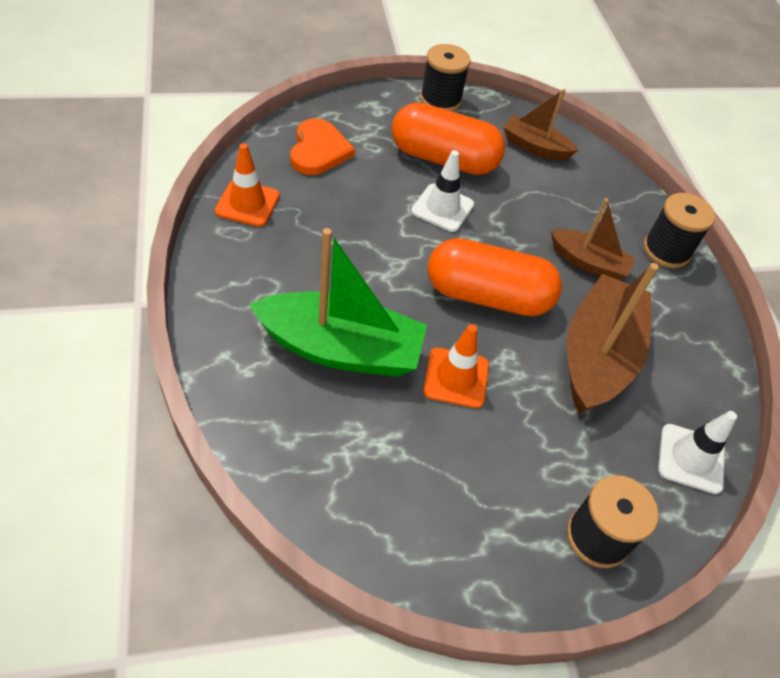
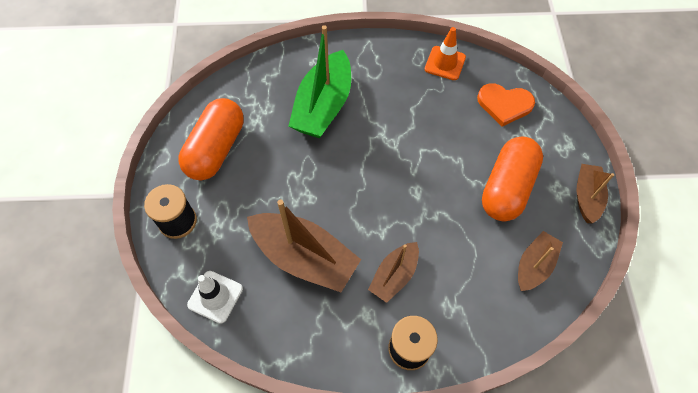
camera: 105 degrees right, 10 degrees up
white traffic cone [411,150,474,232] -> none
black spool [420,44,471,112] -> brown boat [576,164,614,223]
orange traffic cone [423,324,489,408] -> none
orange capsule [428,238,562,316] -> orange capsule moved to [178,98,244,180]

